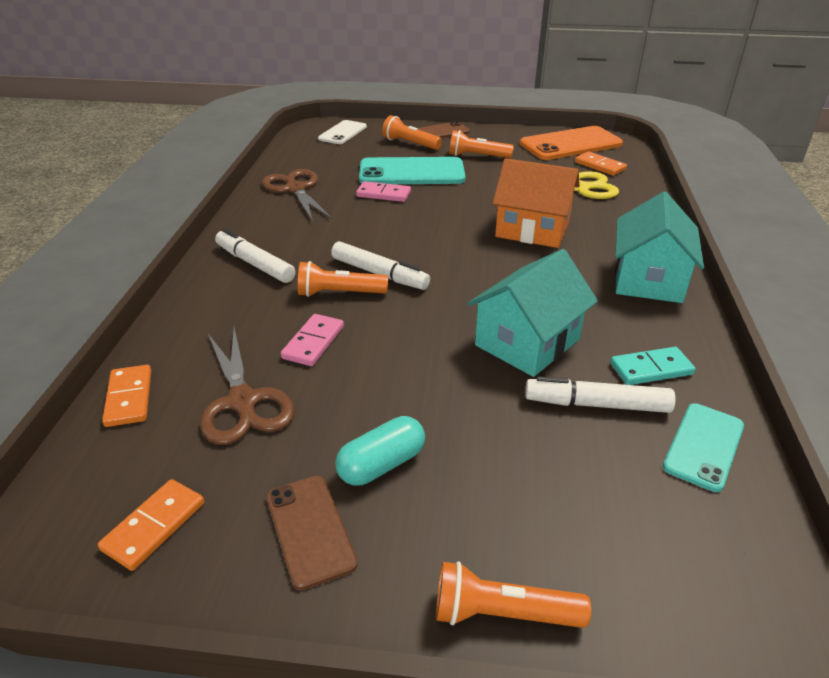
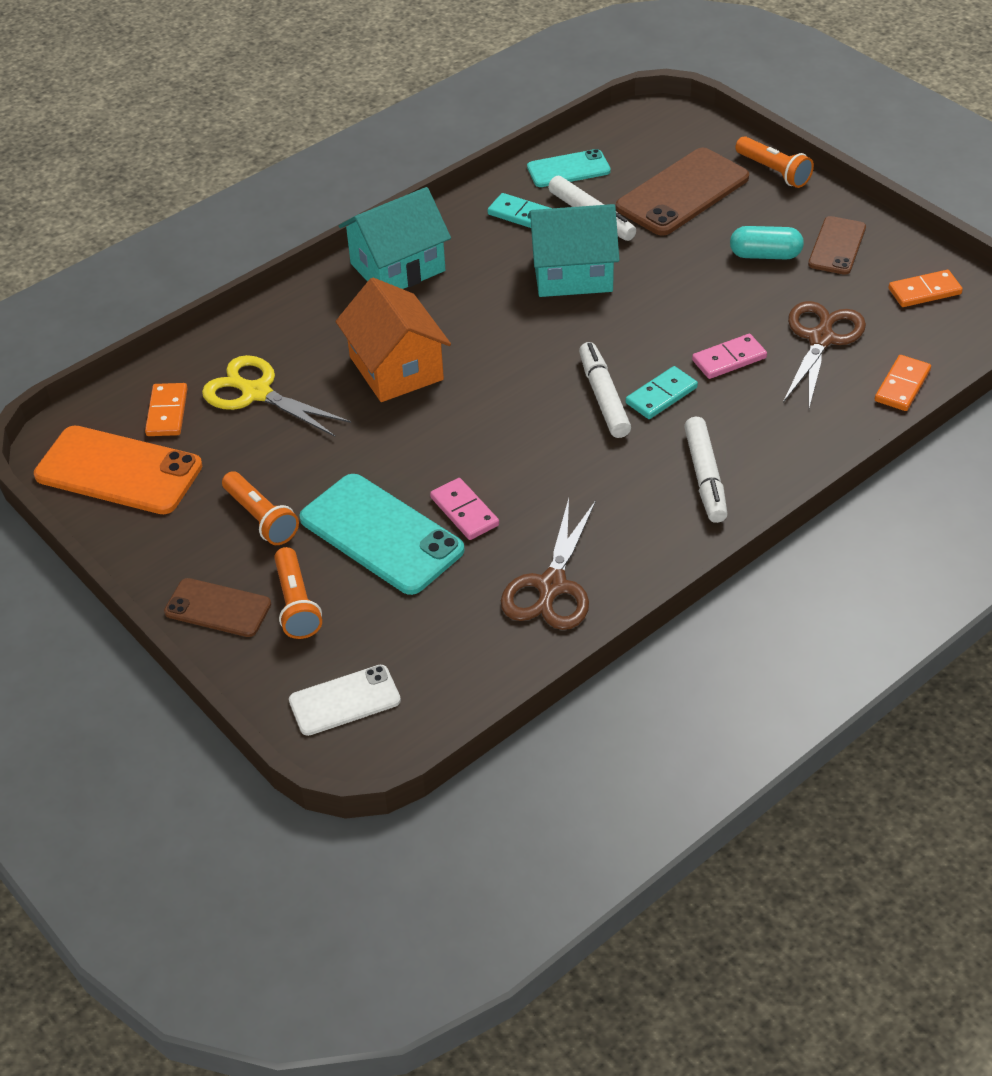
camera: 135 degrees left, 10 degrees up
orange flashlight [298,261,388,297] -> turquoise domino [626,366,698,419]
none -> brown phone [616,148,749,236]

